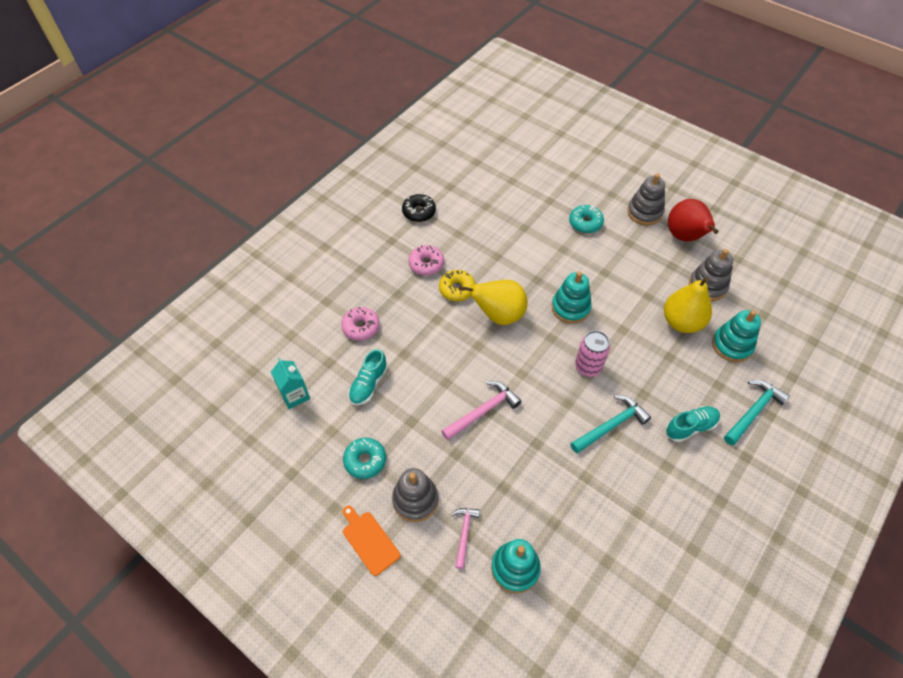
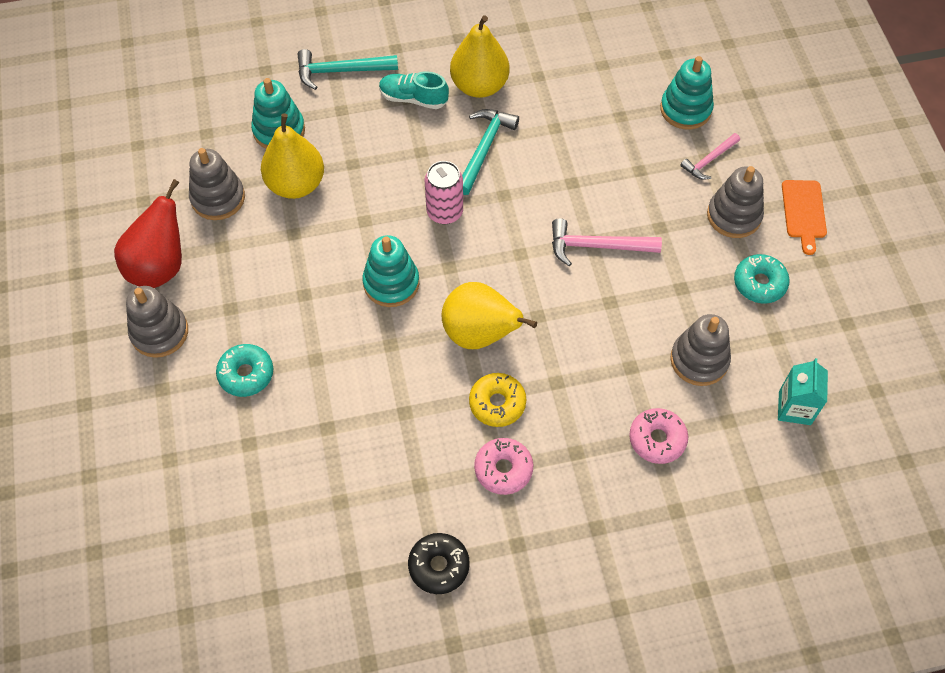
camera: 140 degrees left, 5 degrees up
turquoise shoe [348,349,388,406] -> grey stacking toy [670,314,731,386]
turquoise hammer [570,395,651,453] -> turquoise hammer turned 105 degrees clockwise [462,109,519,195]
none -> yellow pear [450,15,509,98]

